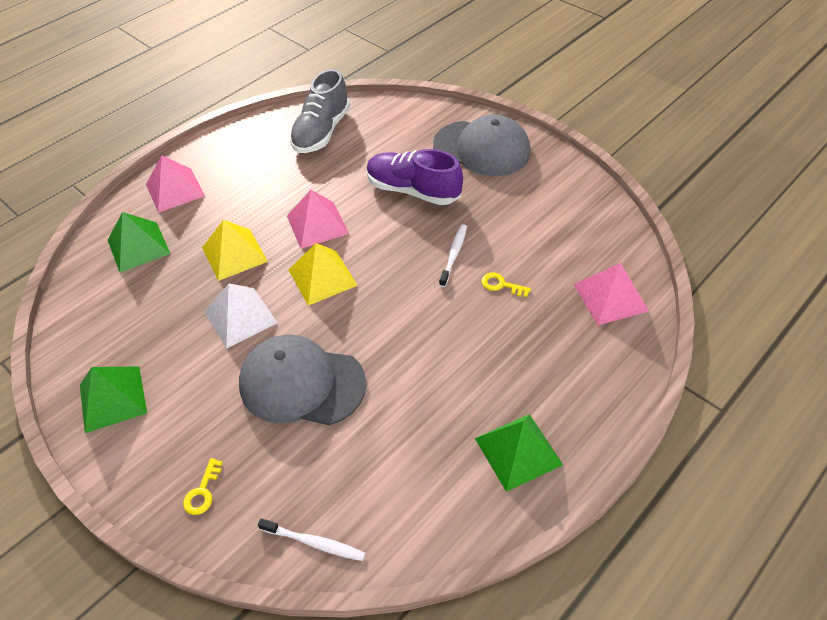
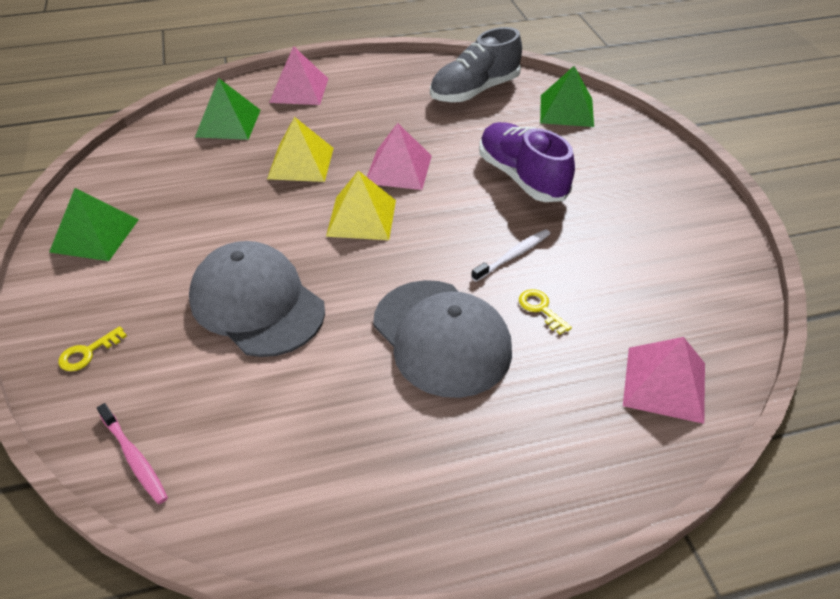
camera: 30 degrees right, 5 degrees down
white pyramid [204,284,278,349] -> none
white toothbrush [258,518,365,561] -> pink toothbrush [97,403,168,504]
grey cap [433,115,531,176] -> grey cap moved to [373,280,512,398]
green pyramid [475,414,563,492] -> green pyramid moved to [540,66,594,127]

